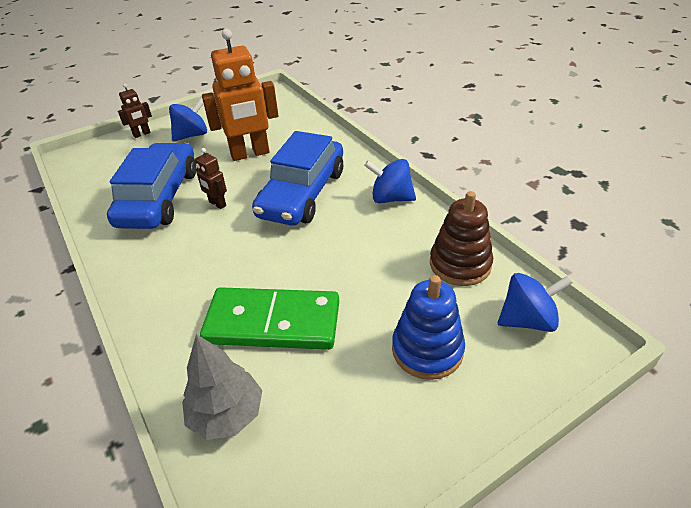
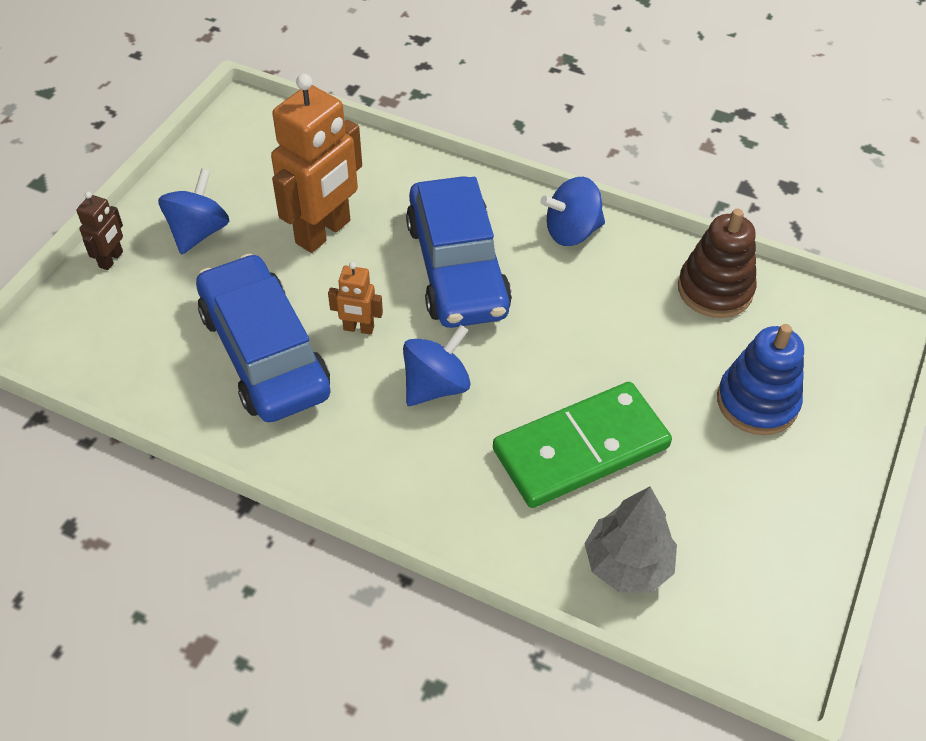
camera: 35 degrees left, 10 degrees up
brown robot [195,148,227,209] -> orange robot [328,262,383,335]
blue spinning top [498,273,572,332] -> blue spinning top moved to [403,325,470,406]

